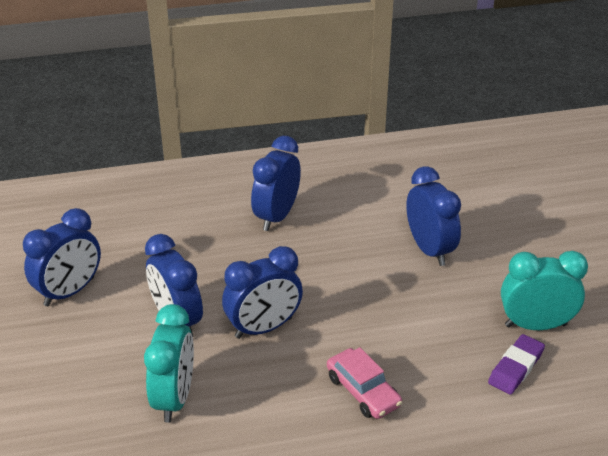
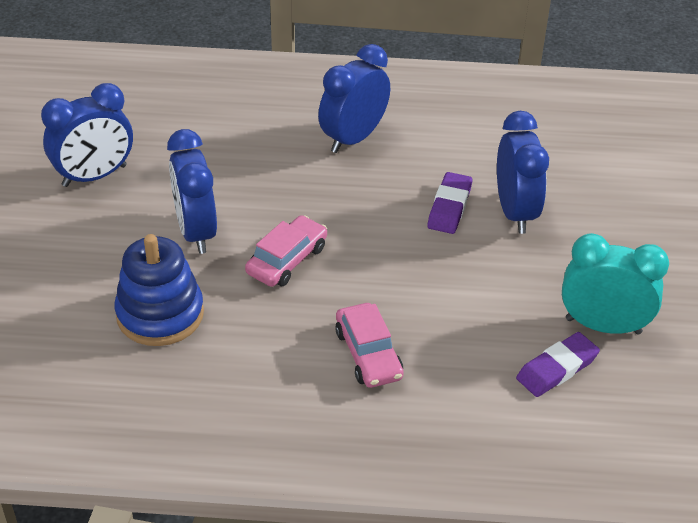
camera: 15 degrees right, 5 degrees up
turquoise clock [144,304,194,423] -> blue stacking toy [115,234,204,346]
blue clock [222,246,303,339] -> pink car [245,215,327,287]
none -> purple eraser [427,172,472,234]

